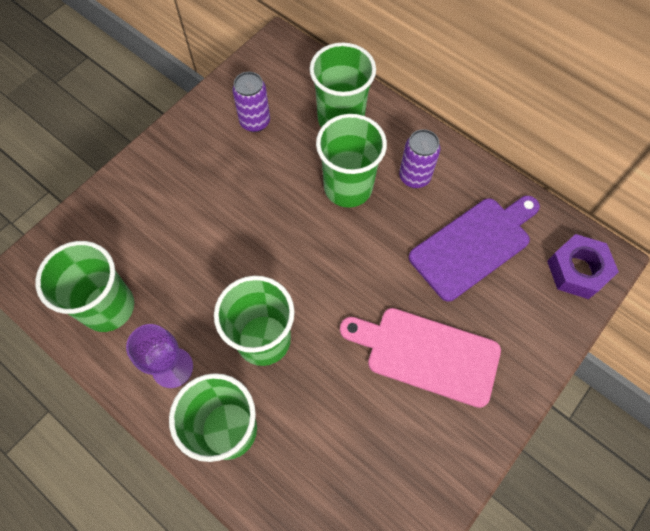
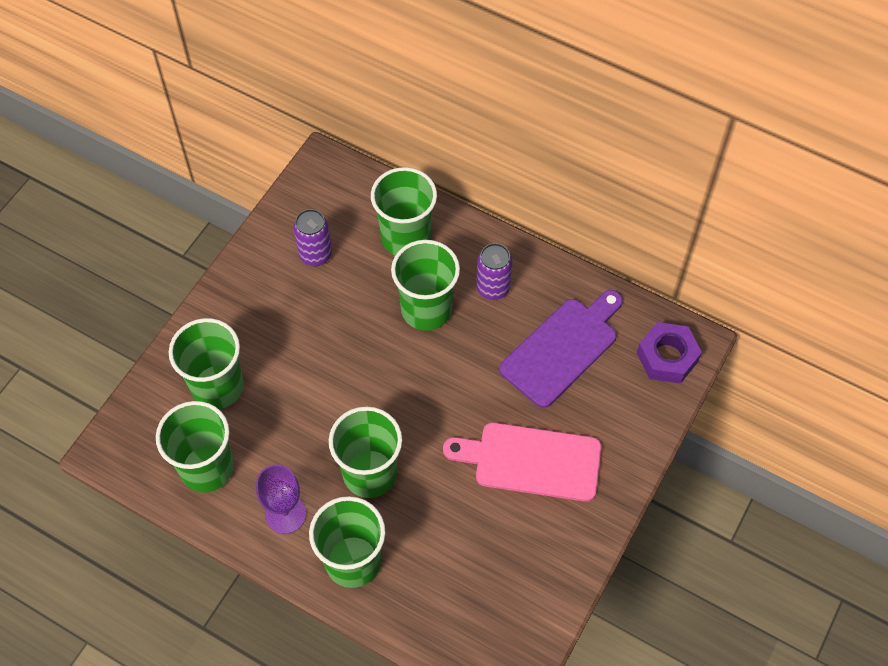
camera: 10 degrees left, 5 degrees down
none -> green cup [169,318,244,409]

